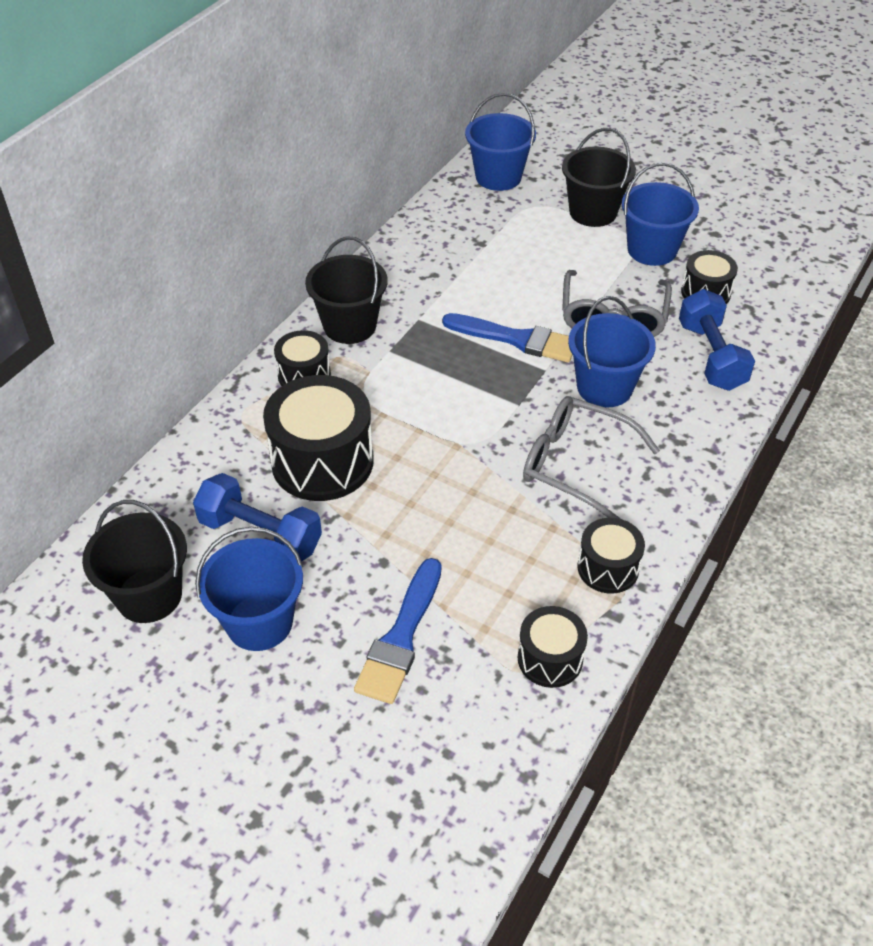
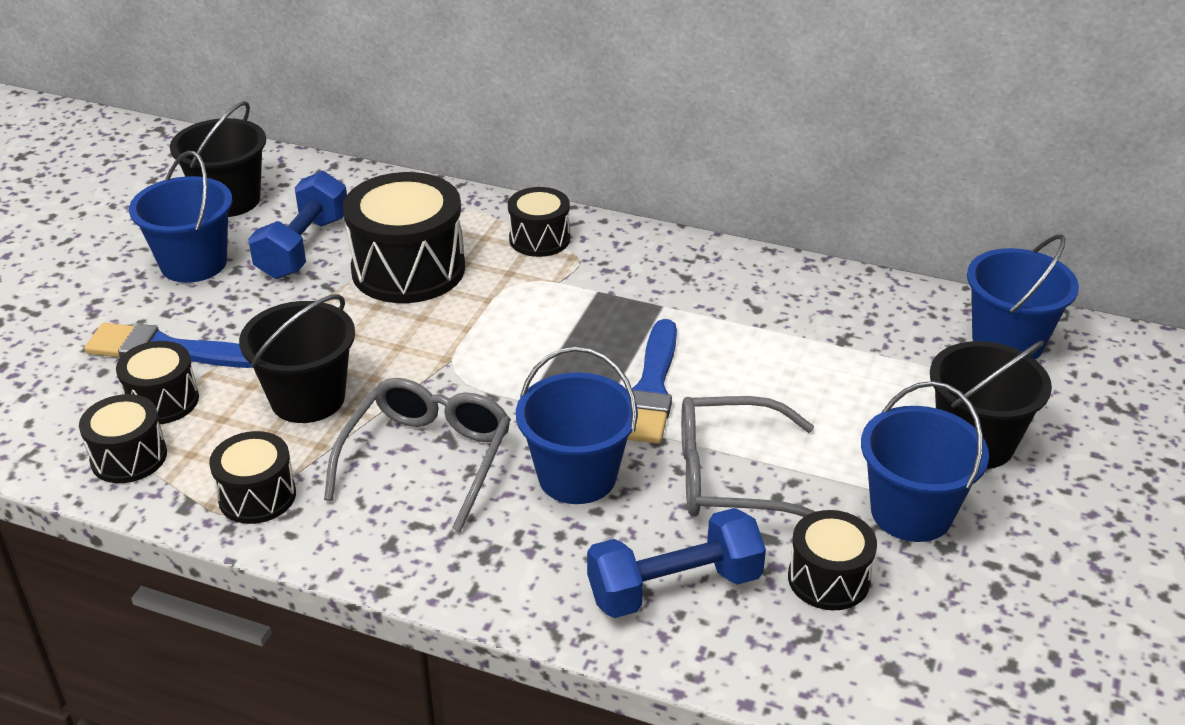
camera: 80 degrees right, 10 degrees down
black bucket [305,236,388,344] -> black bucket moved to [239,294,355,423]
none -> black drum [116,341,199,424]

